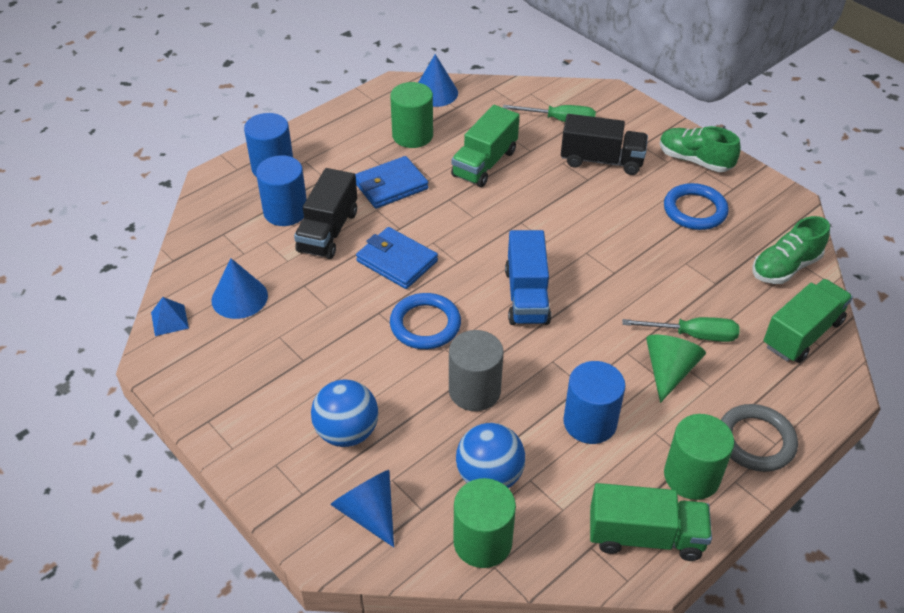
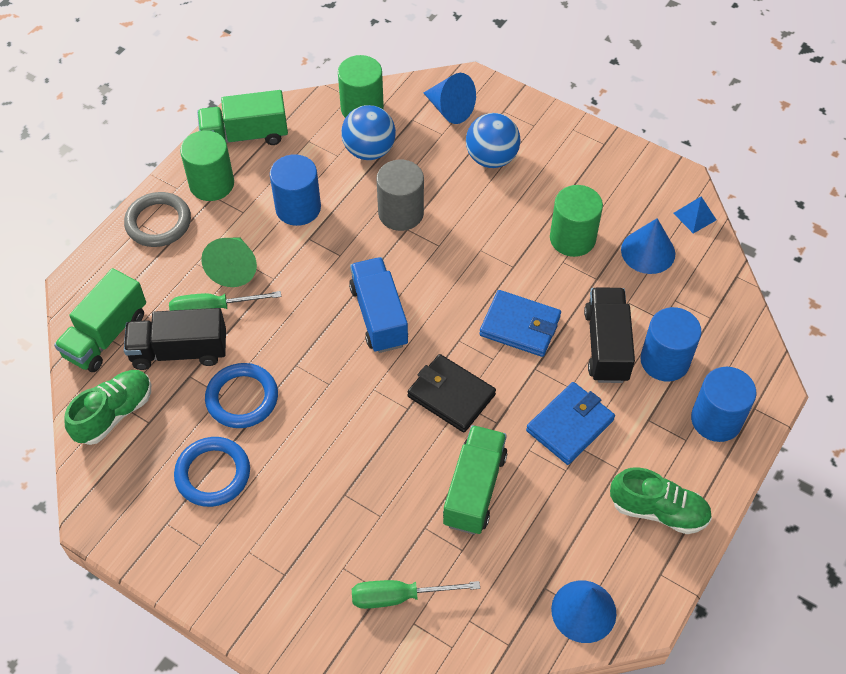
camera: 165 degrees right, 10 degrees up
green cylinder [390,82,433,148] -> green cylinder moved to [550,185,603,257]
blue ring [390,293,461,349] -> blue ring moved to [205,363,278,428]
black truck [561,114,648,175] -> black truck moved to [124,308,226,370]
green shoe [660,126,741,172] -> green shoe moved to [610,467,712,534]
none -> black wallet [407,354,496,432]

